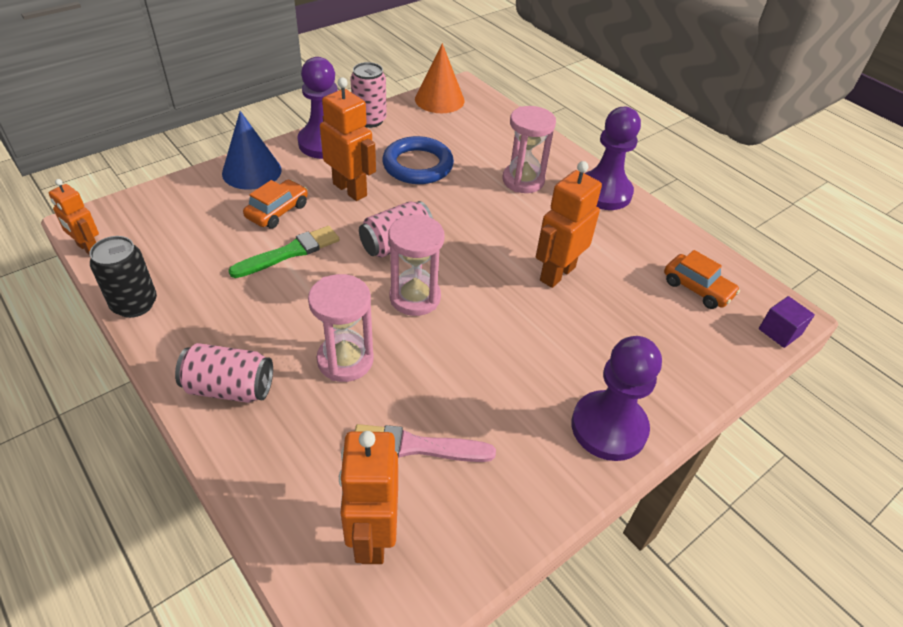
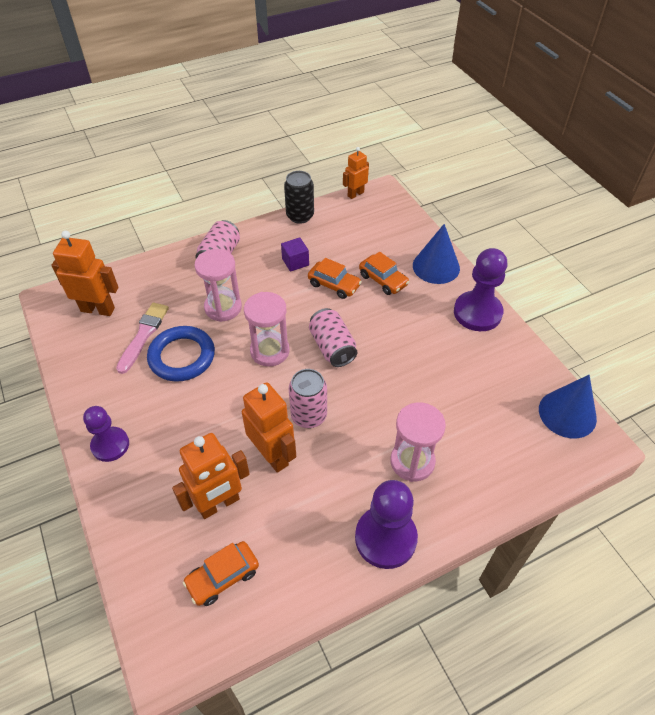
camera: 105 degrees right, 5 degrees up
green brush [228,226,340,278] -> orange car [308,258,362,299]
orange robot [320,77,376,201] -> orange robot moved to [172,433,250,519]
pink can [350,62,387,128] -> pink can moved to [289,369,327,428]
blue ring [382,136,454,184] -> blue ring moved to [147,326,215,382]
orange cone [415,43,465,113] -> blue cone [539,375,597,438]
purple pawn [571,336,662,461] -> purple pawn [83,406,129,462], size x0.66
purple cube [759,296,815,348] -> purple cube moved to [281,237,309,272]

